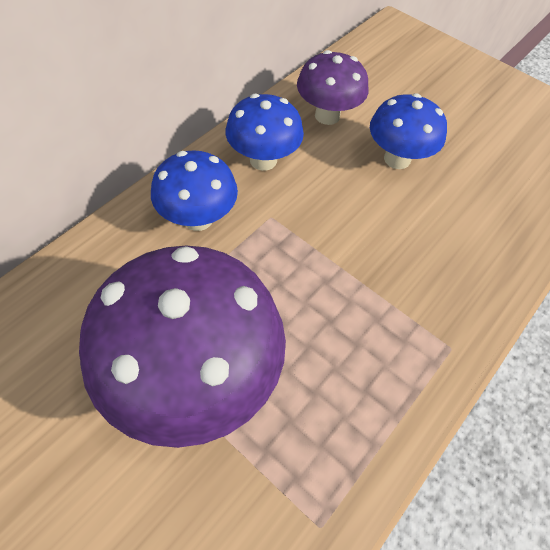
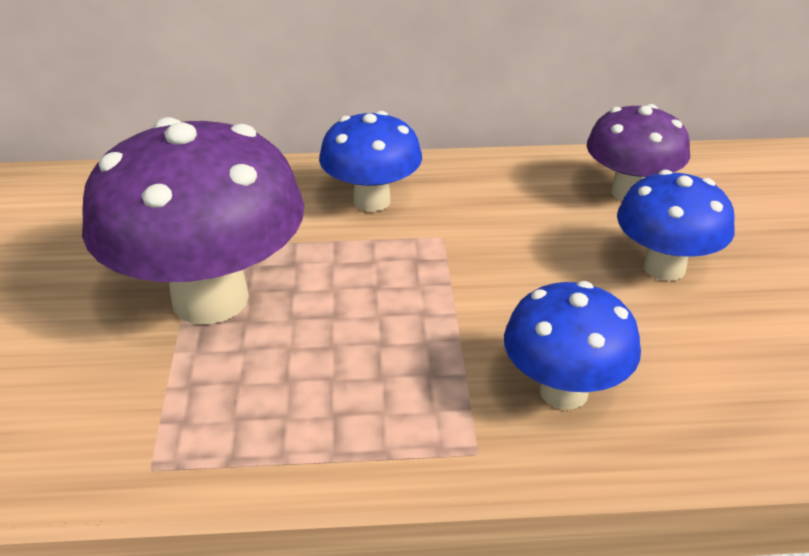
camera: 50 degrees right, 20 degrees down
blue mushroom [225,94,304,171] -> blue mushroom moved to [504,281,641,410]

